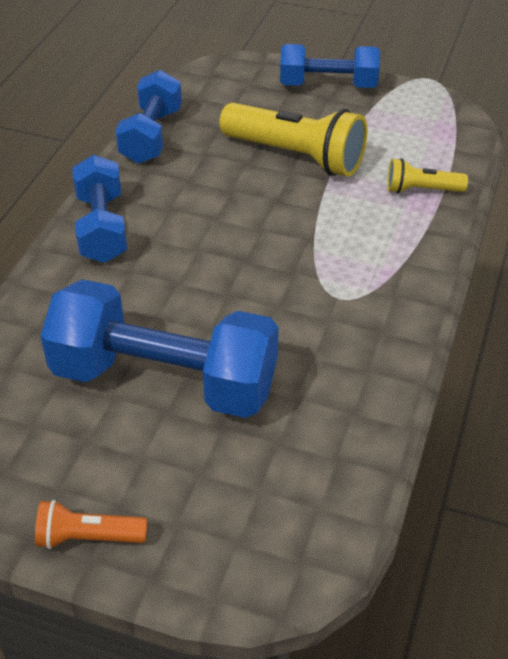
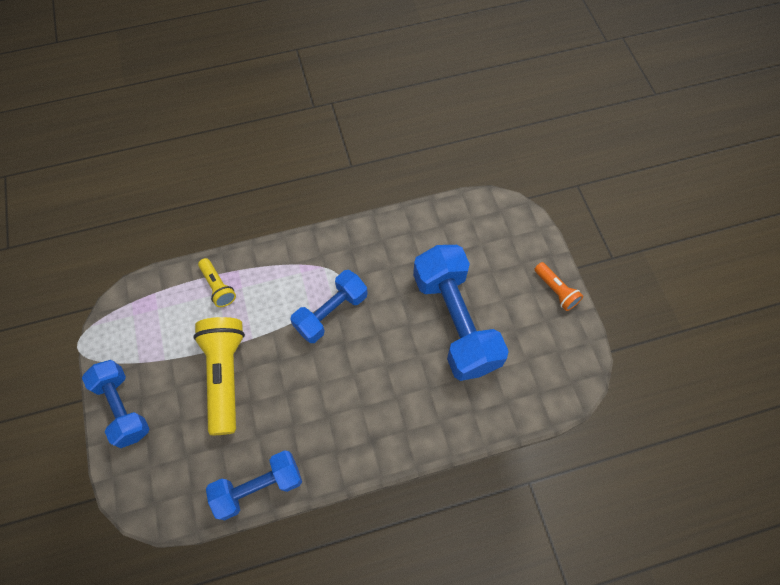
camera: 125 degrees left, 20 degrees up
blue dumbbell [72,155,127,263] -> blue dumbbell moved to [290,270,368,343]

